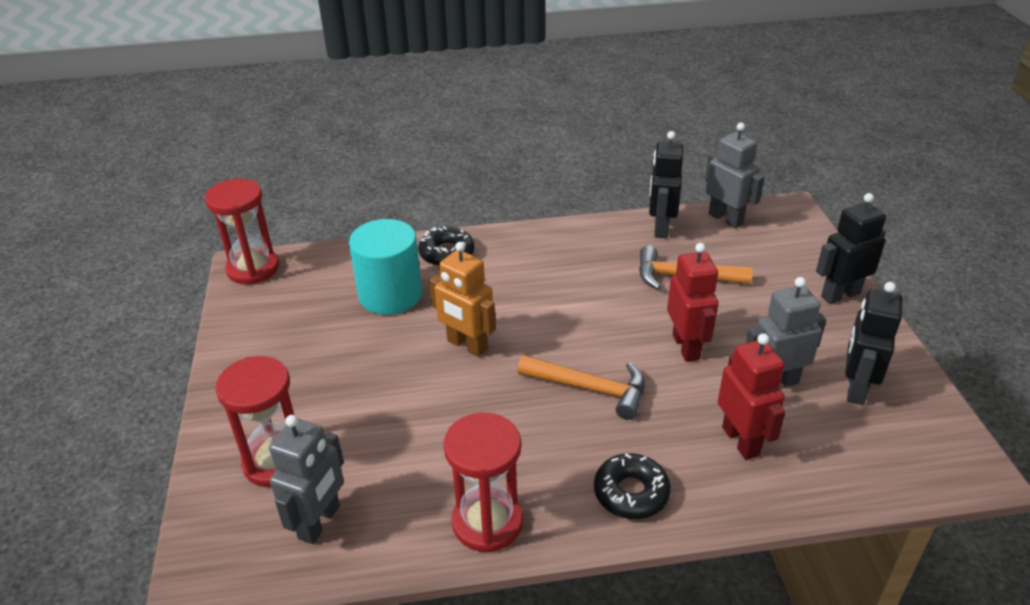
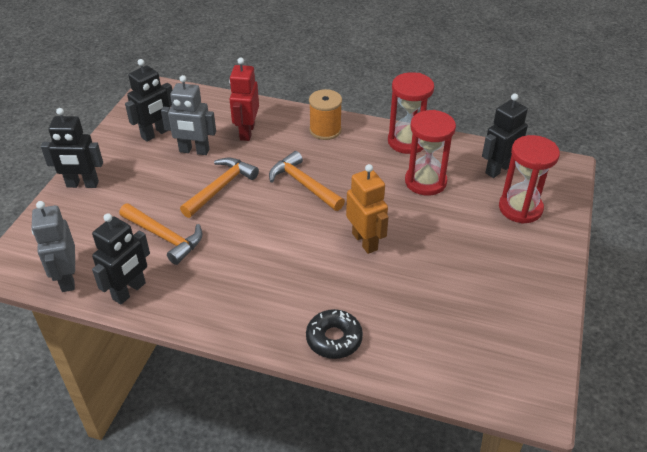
camera: 155 degrees left, 5 degrees up
red hourglass [205,179,279,285] -> red hourglass moved to [405,110,456,196]
grey robot [269,415,344,544] -> black robot [482,94,528,178]
turquoise cylinder [349,219,422,315] -> none
black donut [594,453,671,519] -> orange spool [309,89,342,140]
red robot [667,243,719,362] -> orange hammer [180,158,259,218]

